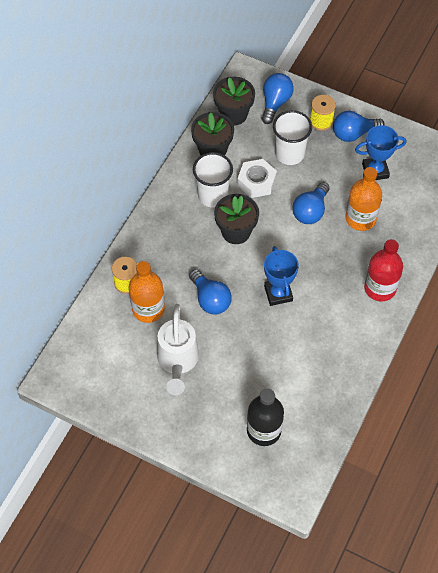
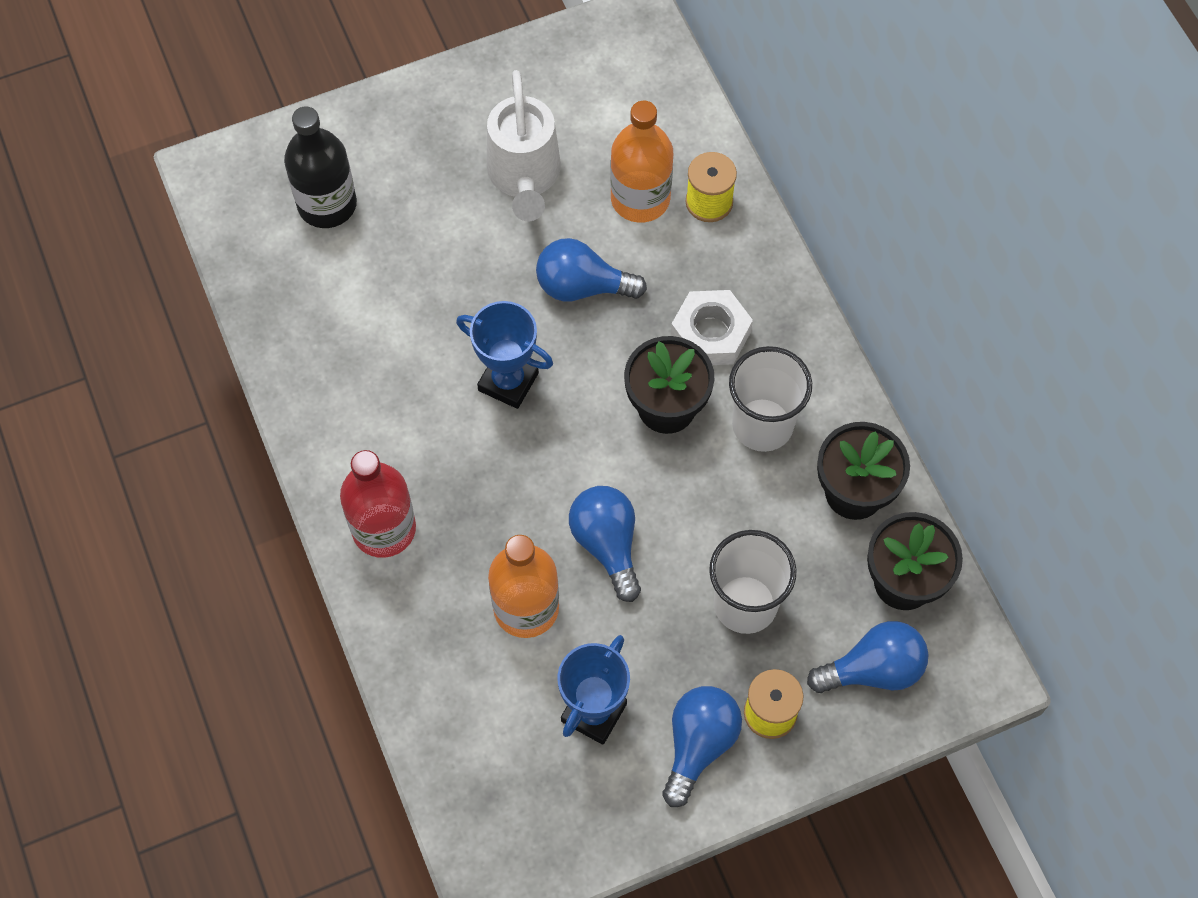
camera: 130 degrees right, 5 degrees up
white watering can [157,304,199,395] -> white watering can turned 135 degrees counterclockwise [487,70,561,221]
white nut [237,159,277,198] -> white nut moved to [671,290,753,365]
blue light bulb [262,73,294,124] -> blue light bulb turned 75 degrees counterclockwise [807,621,929,693]

